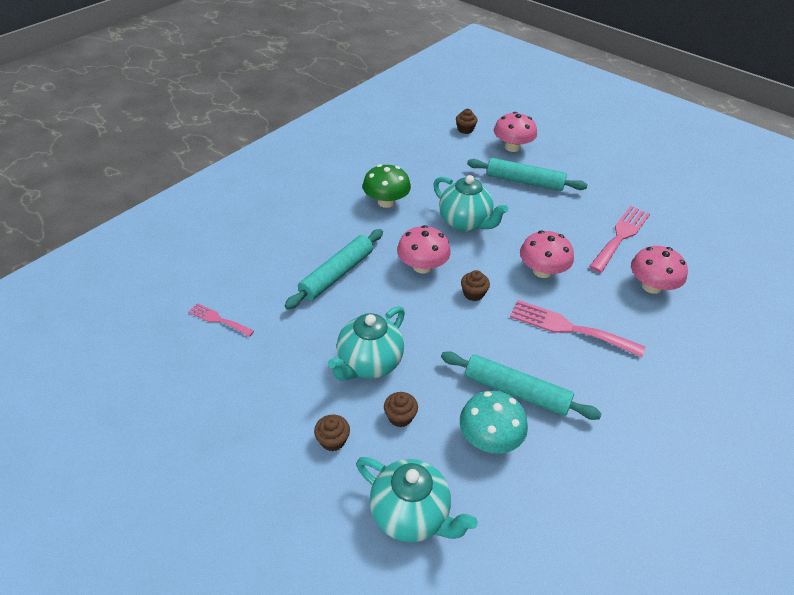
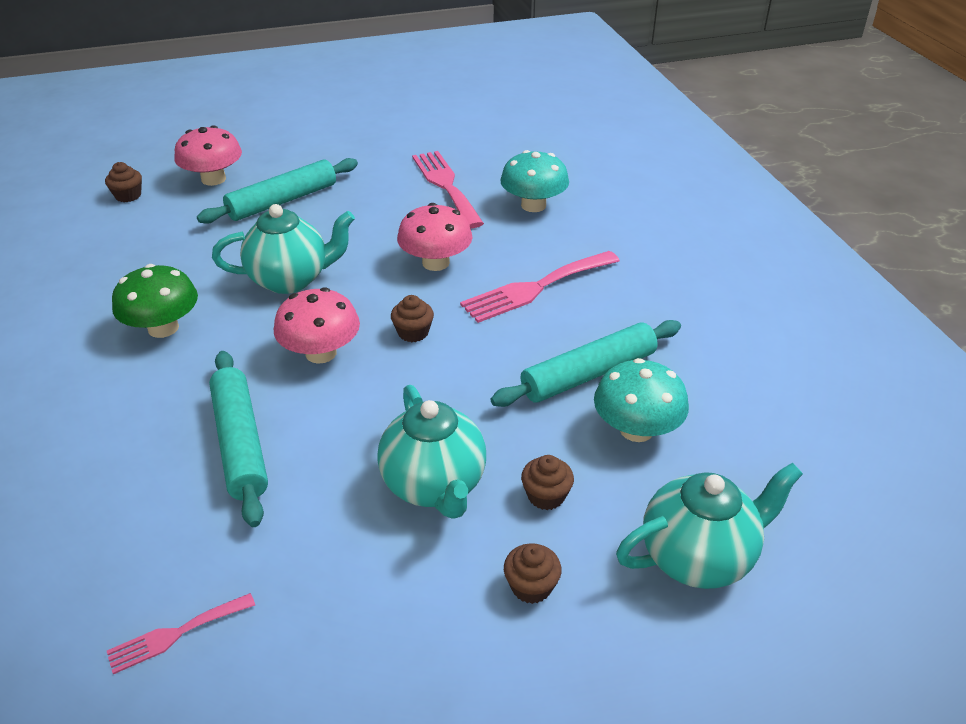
camera: 55 degrees left, 5 degrees down
pink mushroom [631,246,688,294] -> turquoise mushroom [500,150,569,212]

